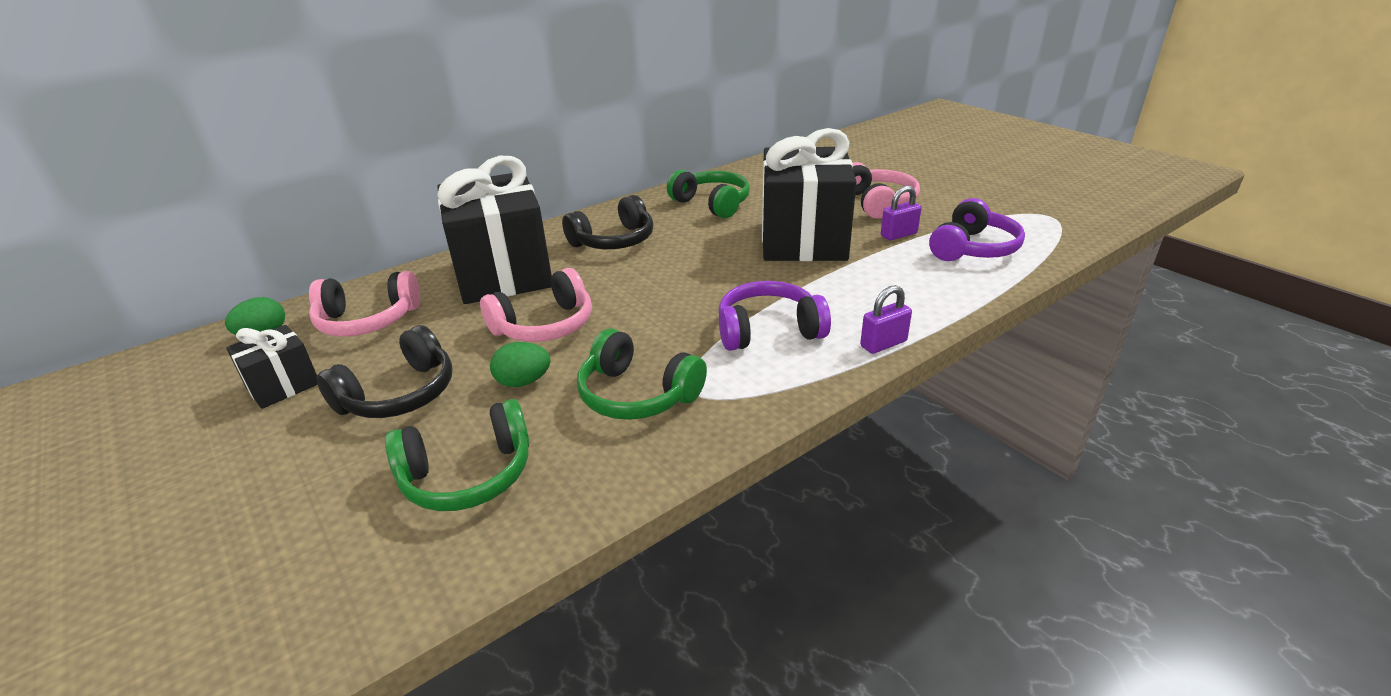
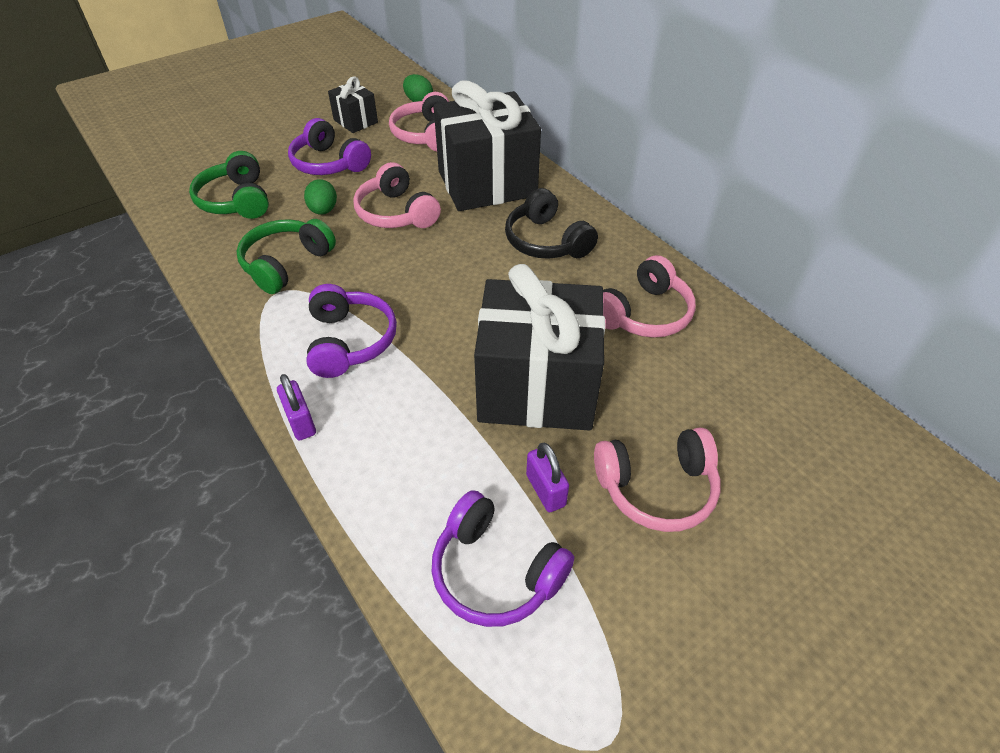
camera: 90 degrees right, 15 degrees up
black headphones [316,325,453,418] -> purple headphones [288,118,371,175]
green headphones [667,170,750,218] -> pink headphones [603,255,696,338]

